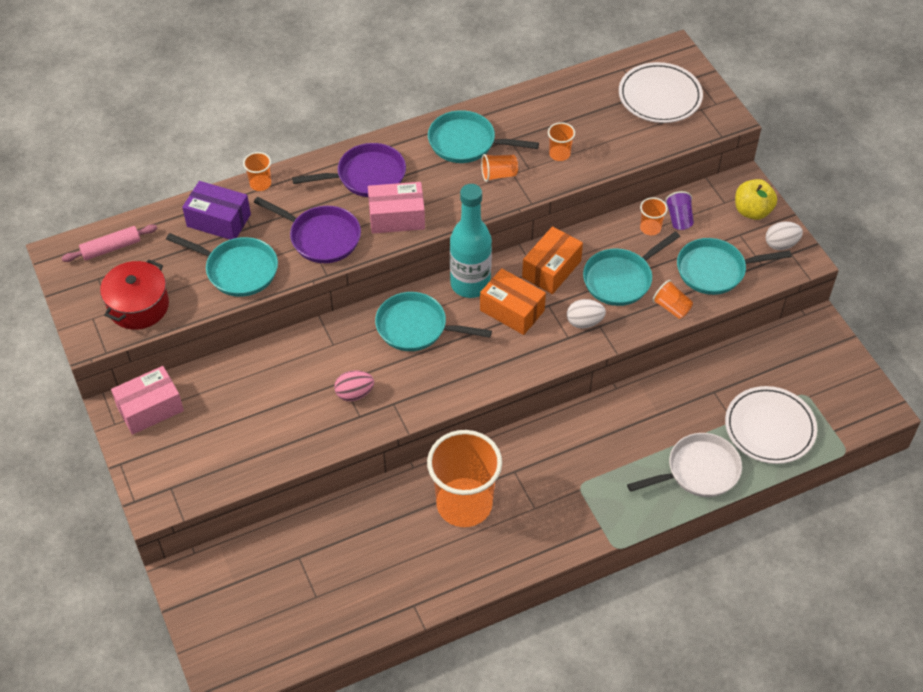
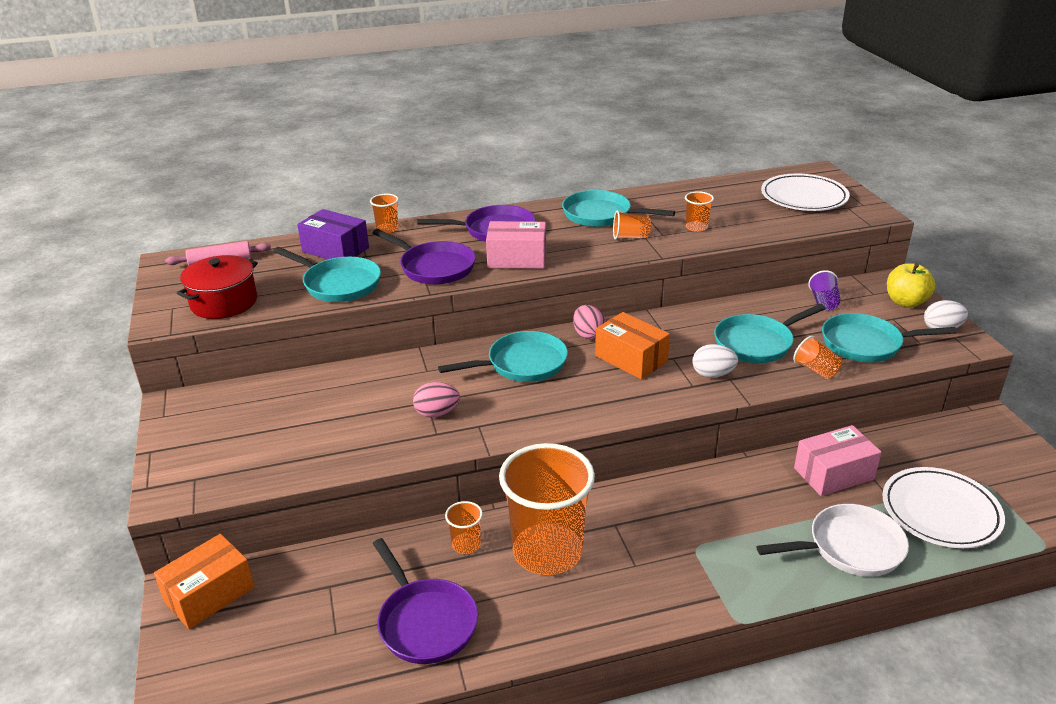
camera: 10 degrees right, 20 degrees down
pink box [111,366,184,435] -> pink box moved to [794,425,882,496]
turquoise pan [375,292,492,351] -> turquoise pan turned 135 degrees clockwise [438,331,568,382]
turquoise bottle [450,184,492,298] -> pink egg [573,305,606,340]
orange box [522,226,583,294] -> orange box moved to [154,534,255,629]
orange cup [640,197,668,235] -> orange cup moved to [445,501,483,554]
none -> purple pan [373,538,478,664]

